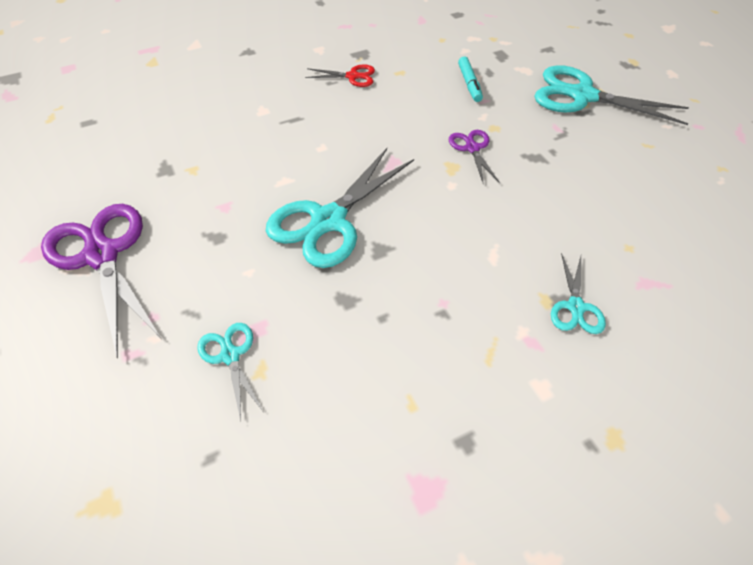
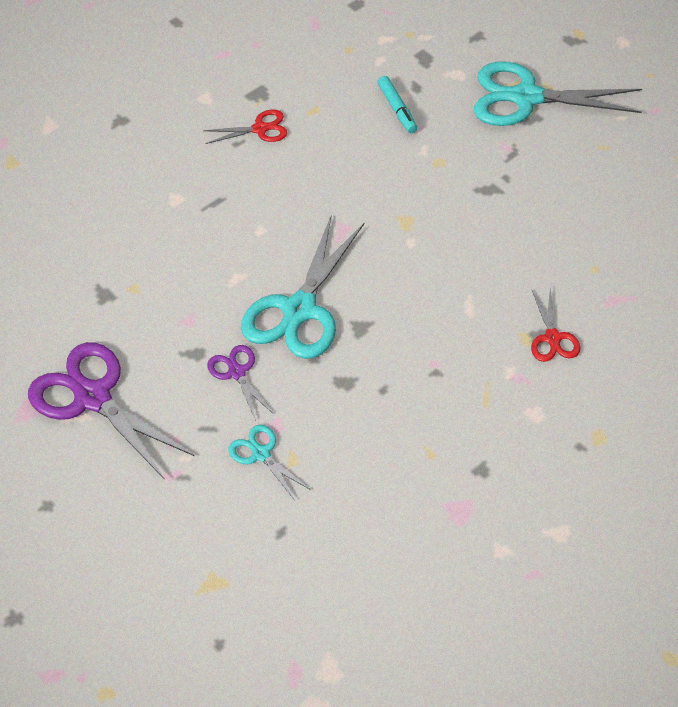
camera: 10 degrees left, 0 degrees up
purple scissors [449,130,500,184] -> purple scissors moved to [207,345,273,421]
turquoise scissors [551,253,606,334] -> red scissors [531,288,580,362]

